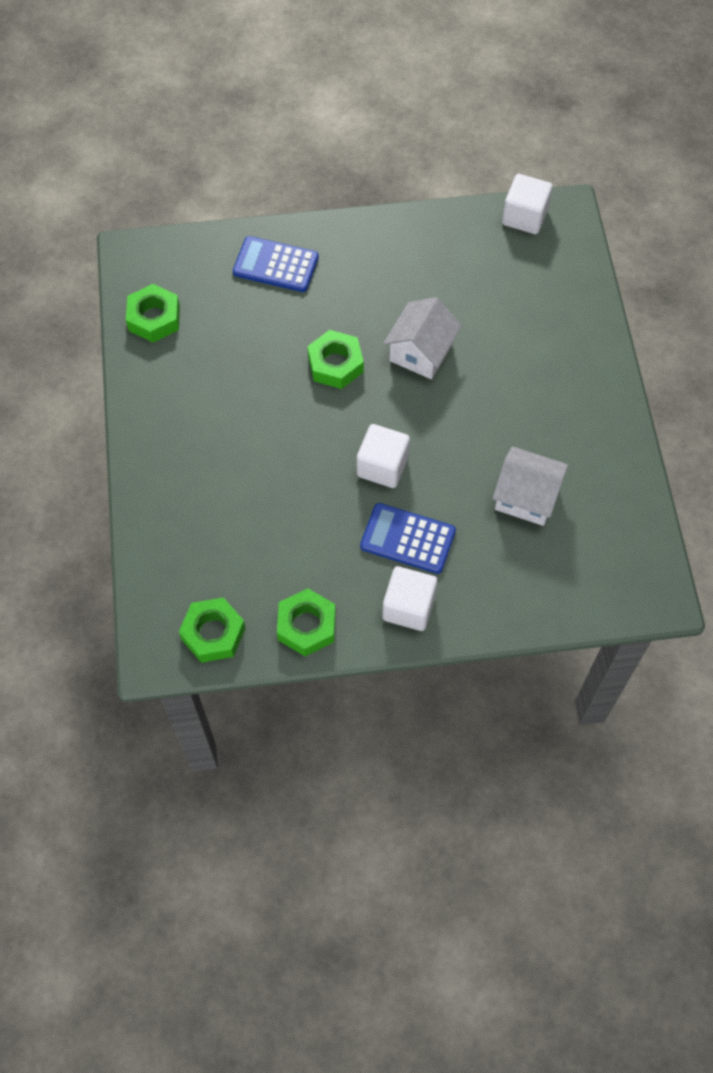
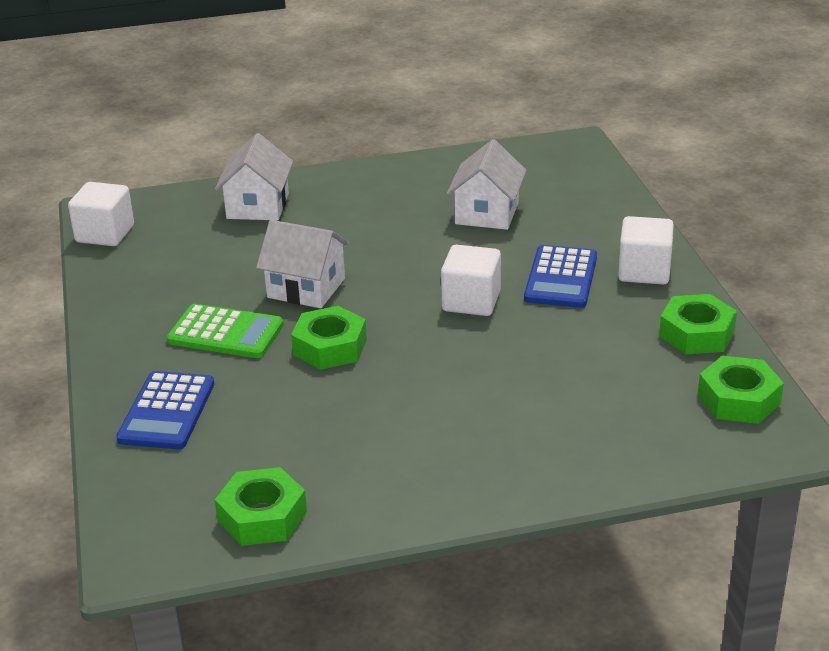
camera: 95 degrees left, 30 degrees down
none -> green calculator [167,304,284,358]
none -> white house [215,133,293,221]

